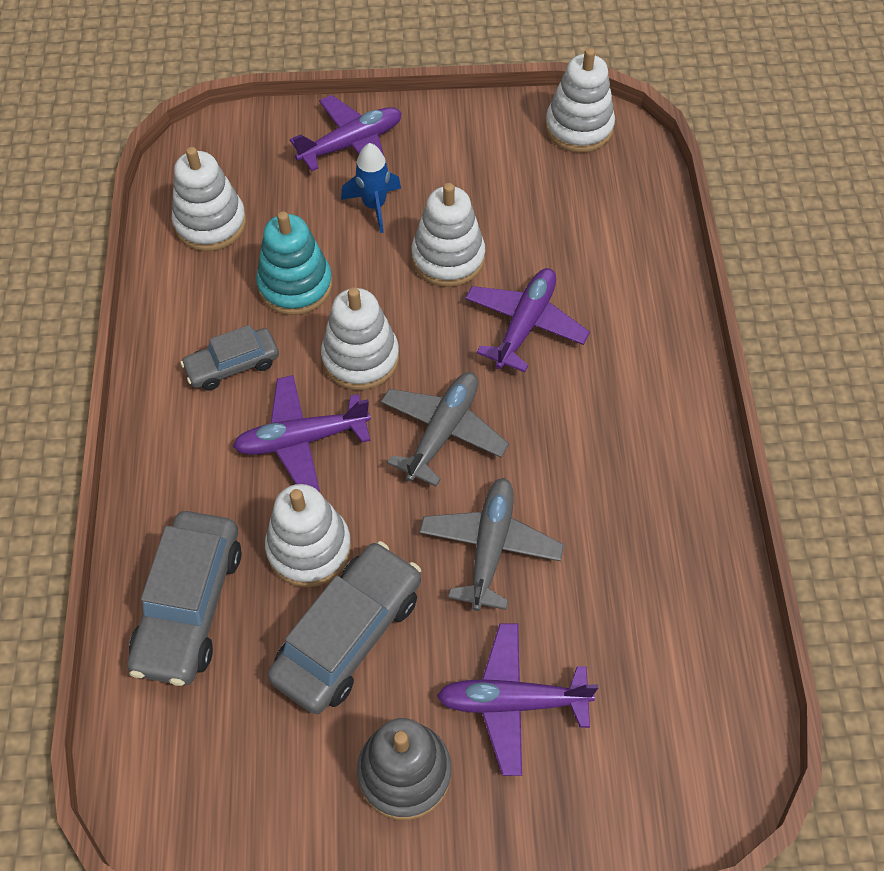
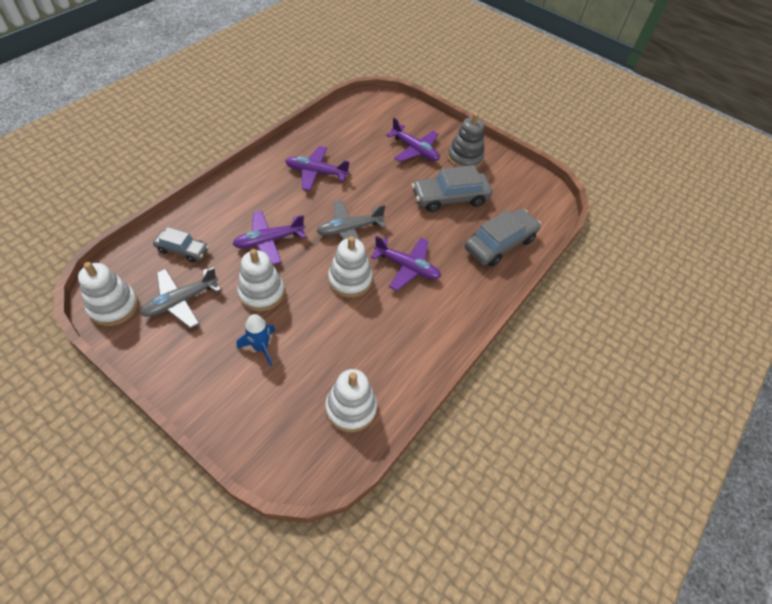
camera: 145 degrees left, 5 degrees down
grey car [180,325,279,391] -> grey car moved to [153,227,209,263]
turquoise stacking toy [256,211,332,315] -> none
white stacking toy [265,484,351,587] -> none
purple plane [290,95,402,171] -> purple plane moved to [285,146,350,191]
grey plane [419,478,564,611] -> grey plane moved to [140,267,221,329]

